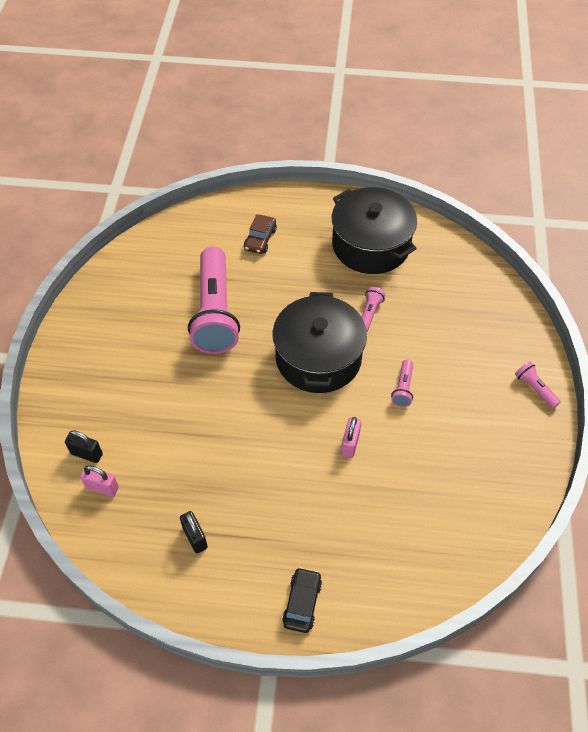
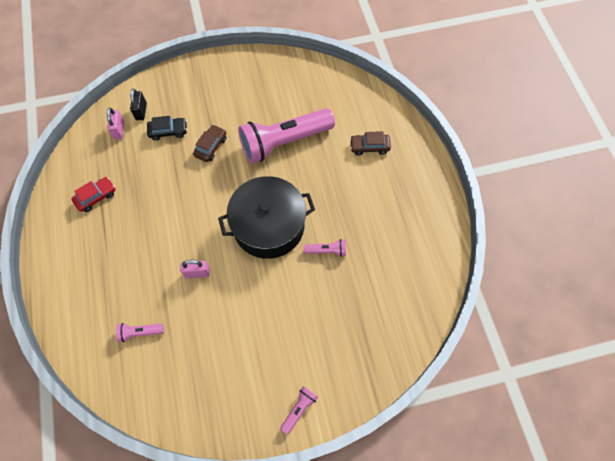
camera: 70 degrees right, 10 degrees up
black padlock [180,511,208,553] -> red car [71,177,116,212]
black car [282,567,322,633] -> black car moved to [147,116,187,141]
black pot [332,187,417,274] -> none
pink flashlight [391,359,413,407] -> pink flashlight moved to [116,323,164,342]
none -> brown car [193,125,227,162]

